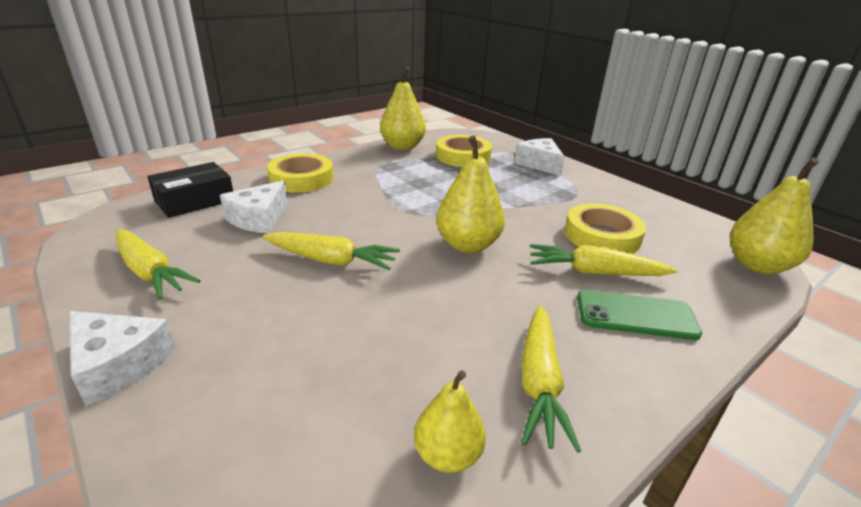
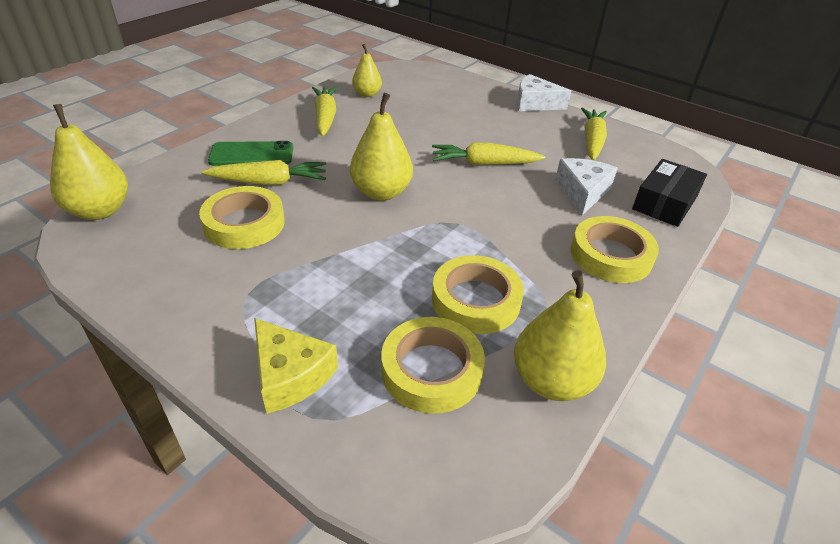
camera: 165 degrees right, 10 degrees up
yellow carrot [116,229,201,300] -> yellow carrot turned 75 degrees clockwise [581,108,607,160]
white cheese [514,138,565,176] -> yellow cheese [254,318,338,414]
none -> yellow tape [432,255,524,334]

